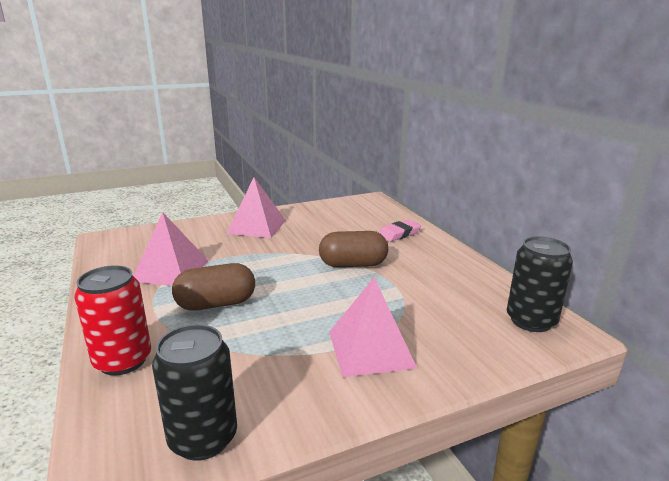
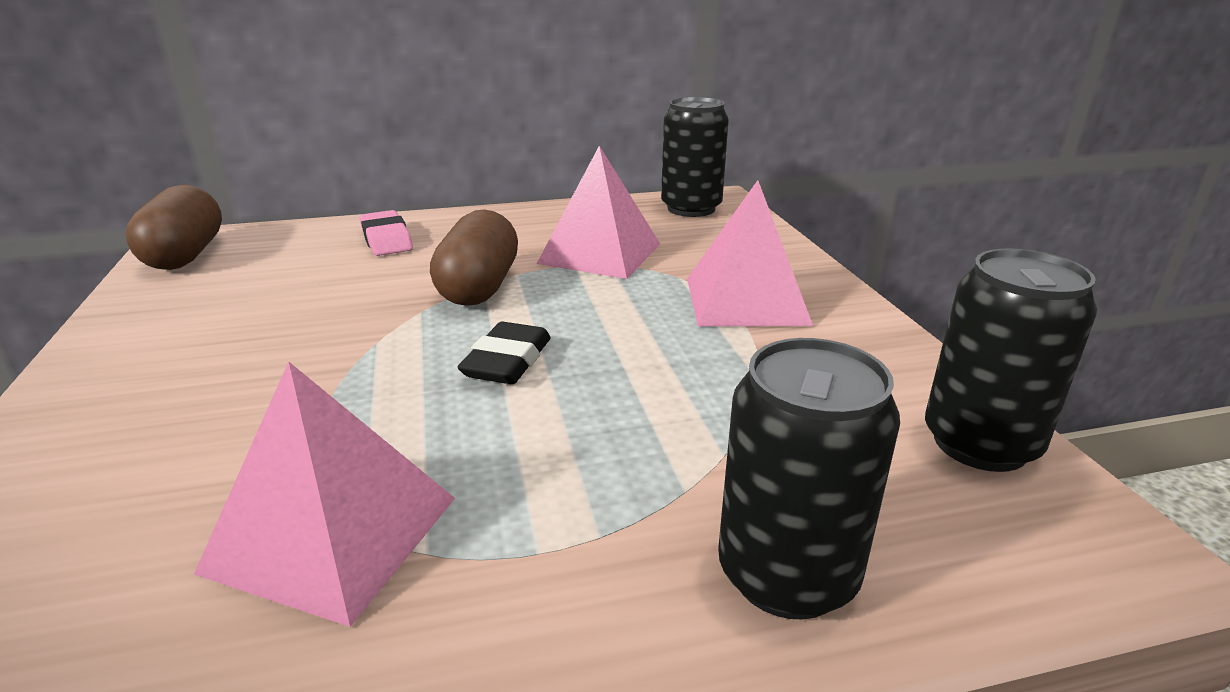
camera: 80 degrees left, 5 degrees up
red can [74,265,151,376] -> black can [718,338,900,620]
brown capsule [172,263,255,311] -> brown capsule moved to [126,184,222,270]
pink pyramid [227,177,286,238] -> pink pyramid moved to [537,146,660,279]
none -> black eraser [458,322,551,384]

